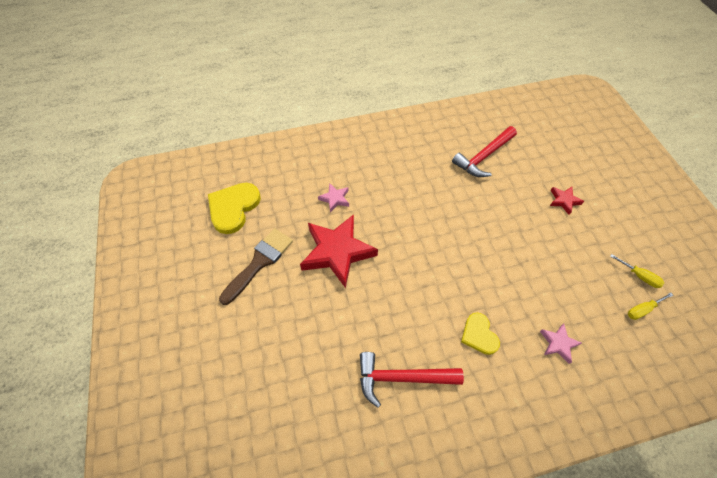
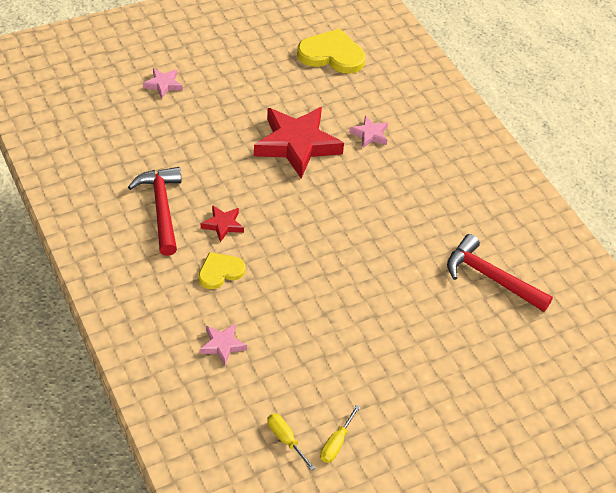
camera: 75 degrees right, 10 degrees down
brown brush [219,229,293,305] -> none
red star [550,187,584,215] -> red star moved to [201,205,244,242]
none -> pink star [143,68,183,99]

